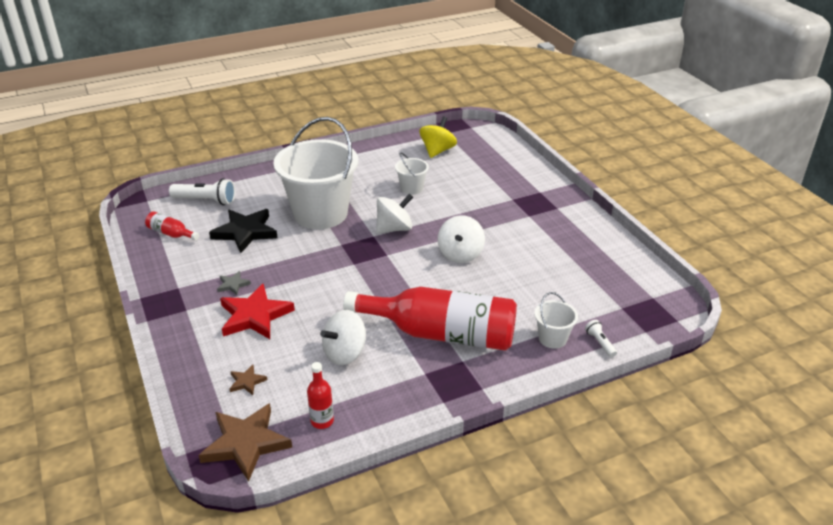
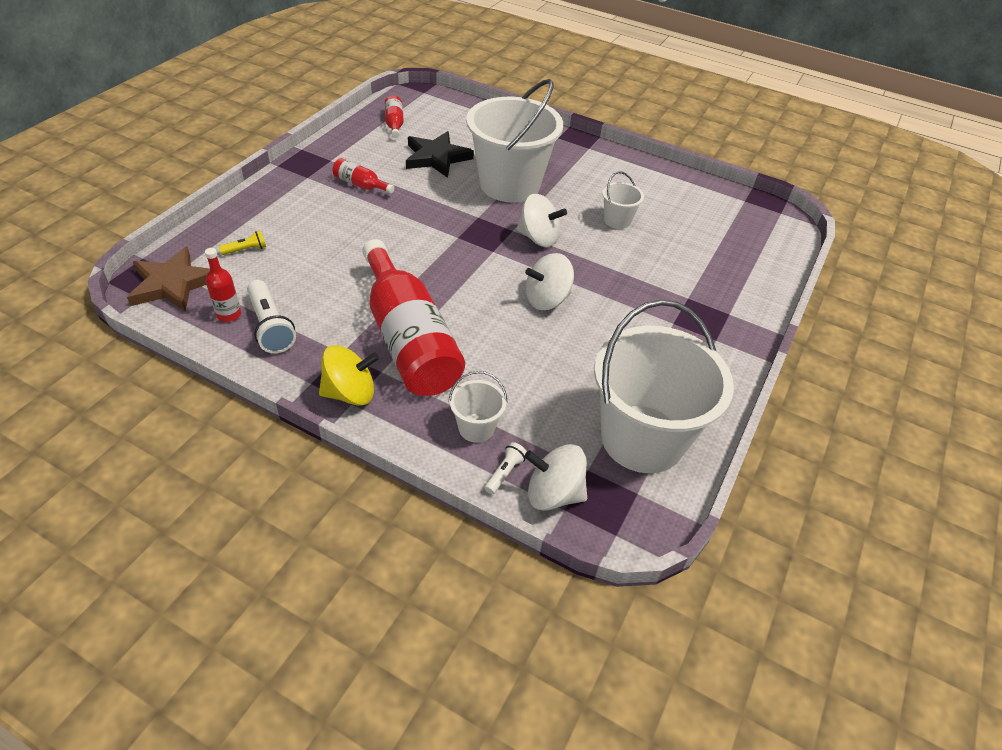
camera: 50 degrees right, 10 degrees up
white flashlight [169,178,235,205] -> white flashlight moved to [247,280,296,353]
grey star [217,271,251,295] -> red bottle [333,158,394,194]
red star [220,284,295,339] -> none
brown star [230,365,267,395] -> yellow flashlight [219,231,266,255]
white spinning top [320,310,366,365] -> white spinning top moved to [524,444,587,511]
yellow spinning top [419,116,457,158] -> yellow spinning top moved to [319,345,379,406]
none -> white bucket [594,300,734,473]

